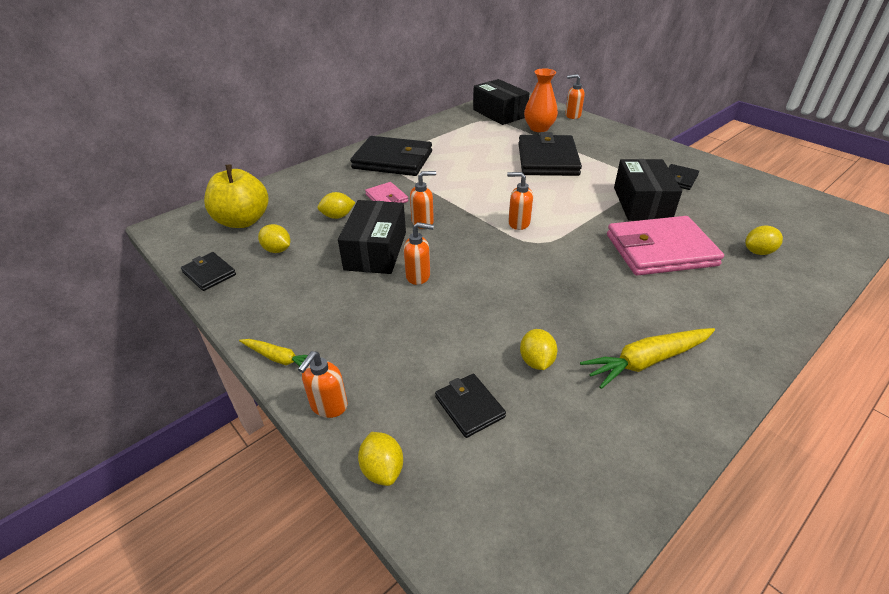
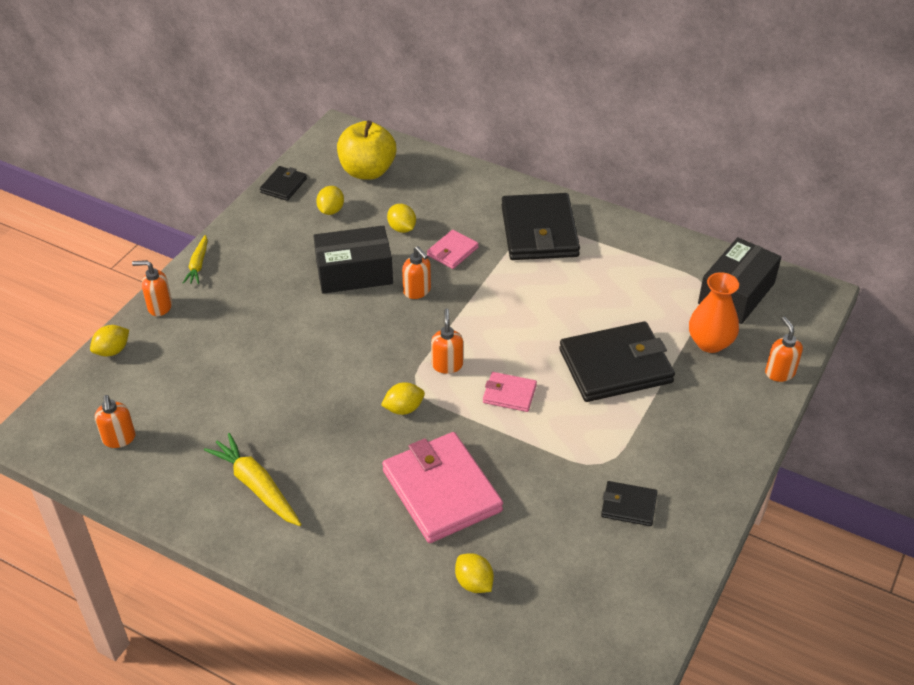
camera: 70 degrees right, 5 degrees up
orange soap dispenser [404,222,434,285] -> orange soap dispenser moved to [95,395,135,448]
black wallet [435,374,506,438] -> none
yellow lemon [520,329,557,370] -> yellow lemon moved to [381,382,425,415]
black box [614,159,682,221] -> none
none -> pink wallet [483,372,537,412]

